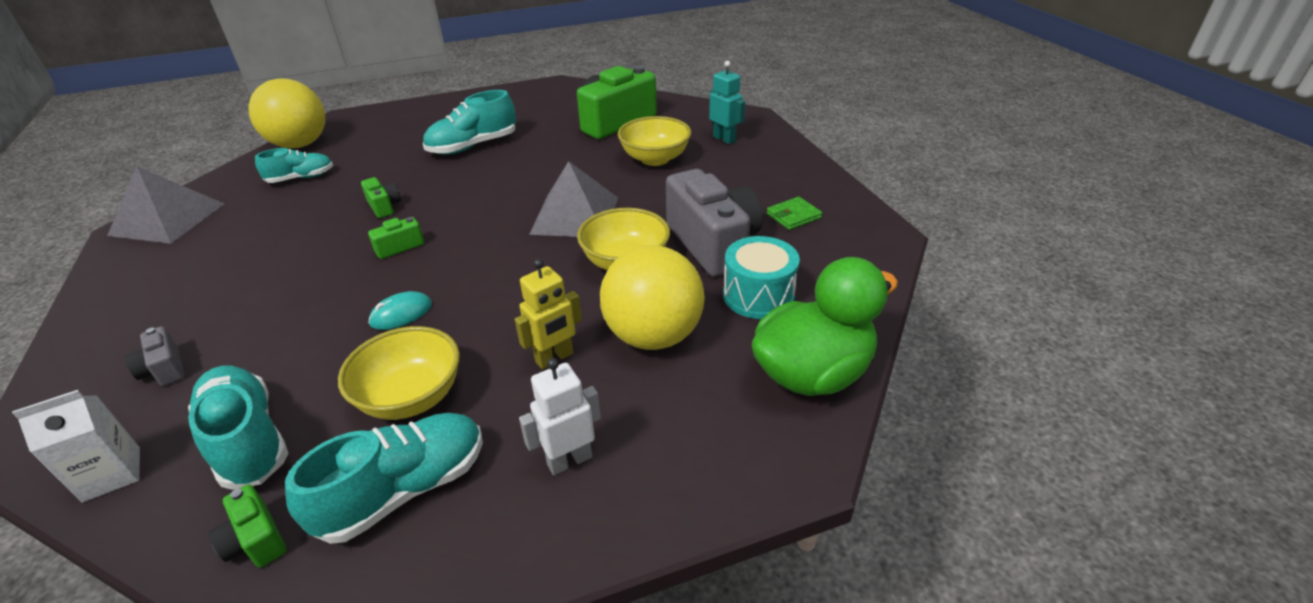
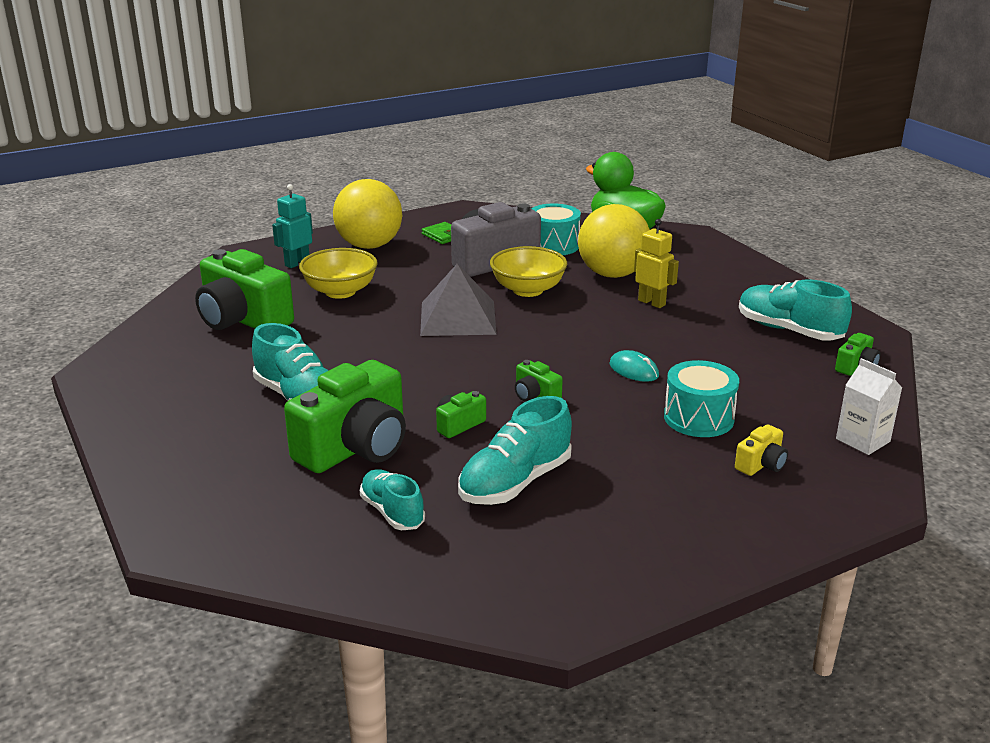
camera: 100 degrees left, 10 degrees down
grey pyramid [107,166,224,244] -> none
grey camera [124,326,185,386] -> yellow camera [735,424,788,476]
turquoise shoe [188,365,288,490] -> turquoise shoe moved to [458,396,572,505]
yellow ball [248,78,325,148] -> yellow ball moved to [333,179,402,249]
yellow bowl [338,326,460,420] -> none
white robot [519,358,601,475] -> none
none -> green camera [284,360,406,473]
none -> turquoise drum [664,360,739,437]

